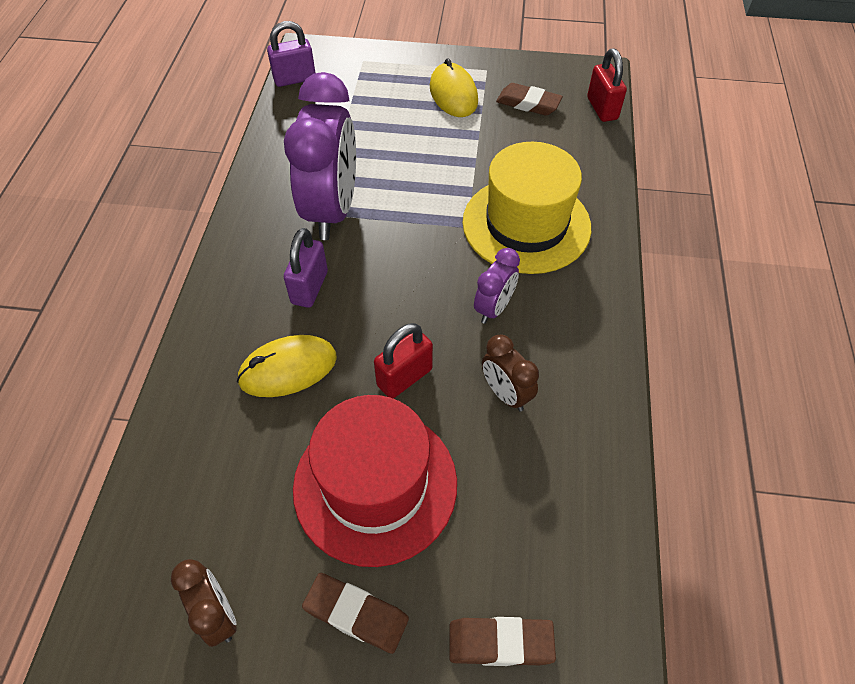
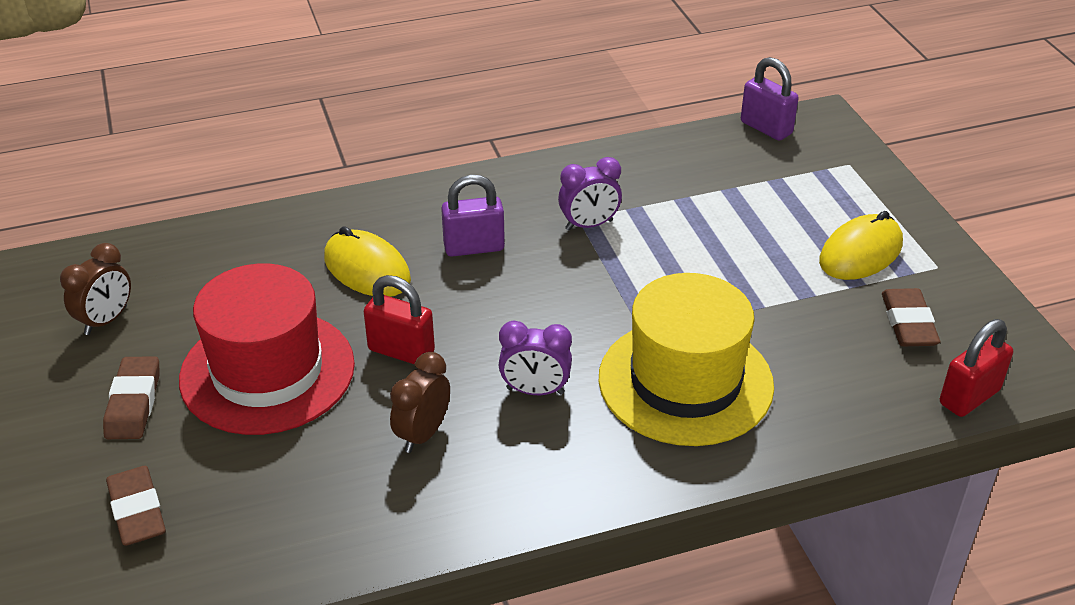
camera: 65 degrees right, 15 degrees down
purple clock [284,72,356,240] -> purple clock [558,157,622,231], size x0.48

